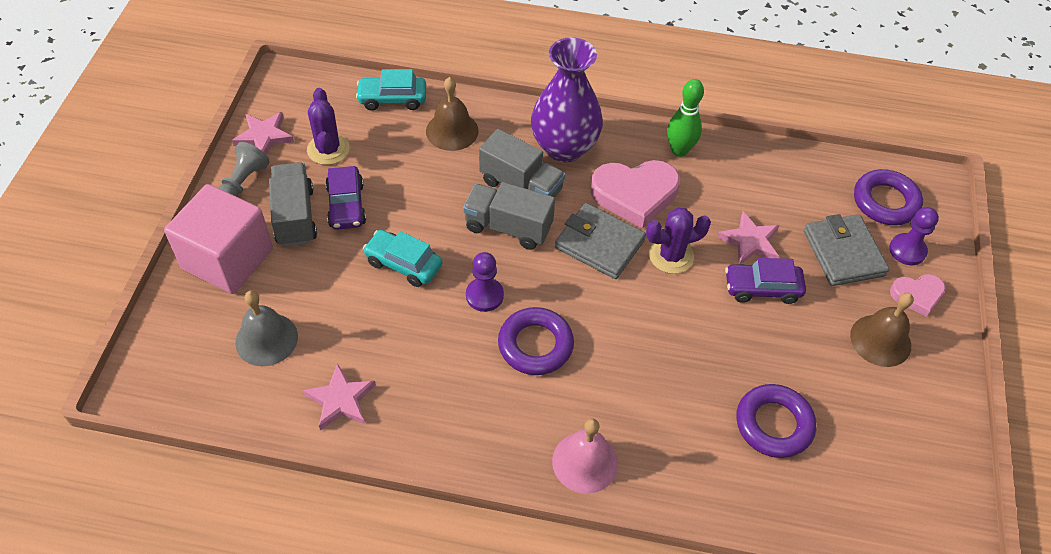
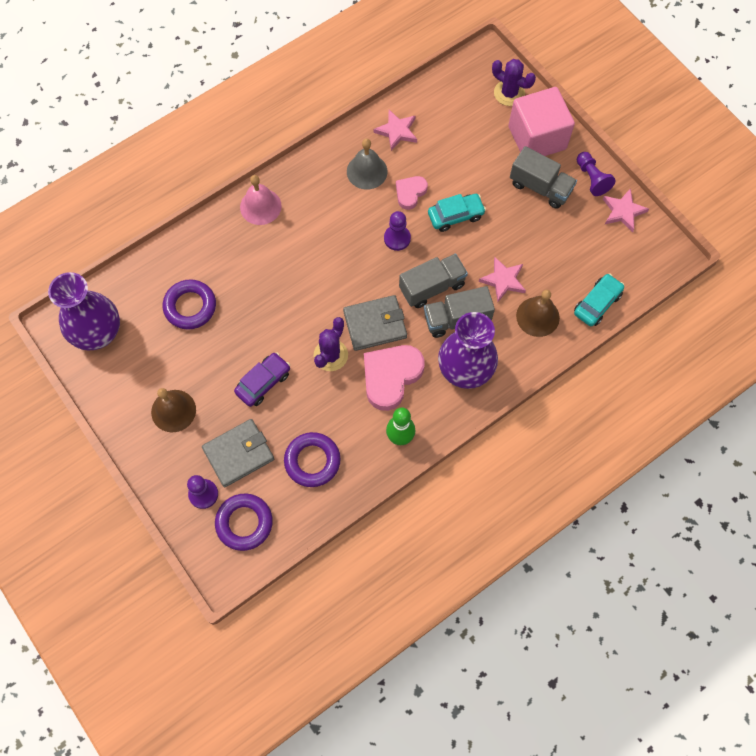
camera: 135 degrees right, 15 degrees up
grey pawn [218,142,270,197] -> purple pawn [577,152,616,196]
grey bell [235,291,298,366] -> grey bell moved to [347,139,388,190]
purple cactus [307,88,350,165] -> purple cactus moved to [492,59,536,106]
purple car [325,166,366,230] -> none
purple ring [498,307,574,375] -> purple ring moved to [284,432,341,487]
pink star [717,211,779,264] -> pink star moved to [479,257,526,302]
grey wallet [804,214,889,286] -> grey wallet turned 60 degrees counterclockwise [202,419,274,487]
pink heart [890,274,946,317] -> pink heart moved to [396,176,428,210]
none -> purple vase [48,272,120,351]

